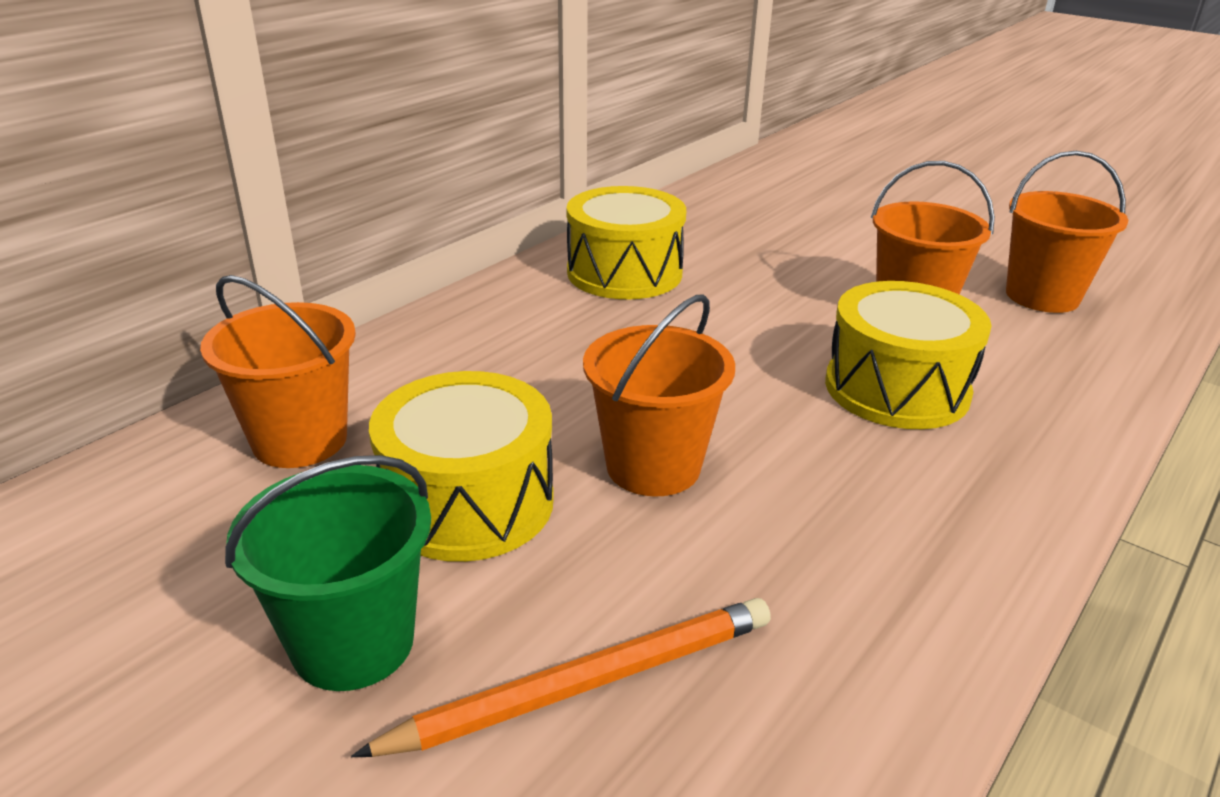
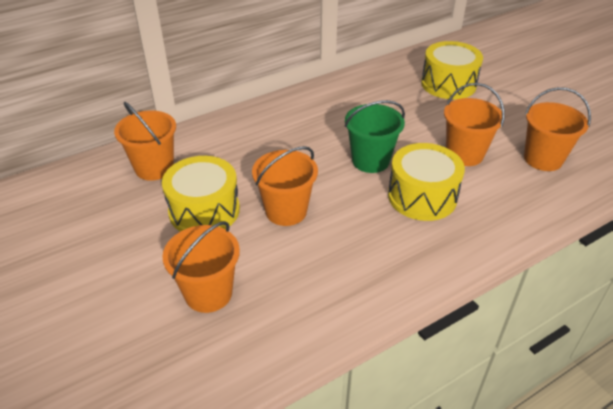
camera: 20 degrees right, 10 degrees up
green bucket [225,455,431,691] -> green bucket moved to [344,100,405,173]
orange pencil [351,598,771,757] -> orange bucket [162,221,240,313]
yellow drum [567,186,686,300] -> yellow drum moved to [421,41,483,99]

